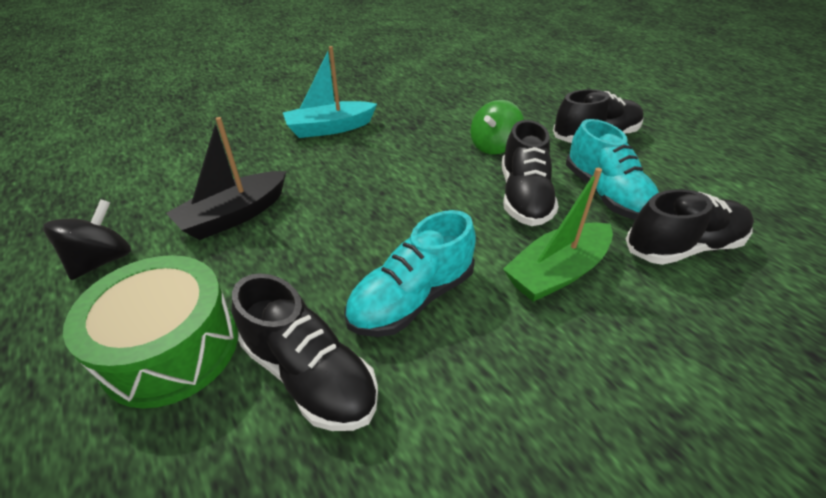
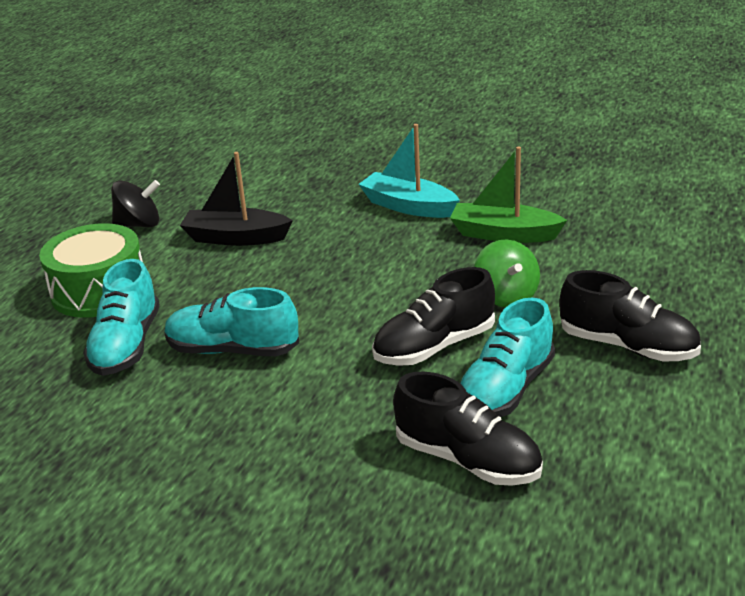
camera: 55 degrees right, 10 degrees down
black shoe [232,273,378,431] -> turquoise shoe [83,259,160,376]
green spinning top [470,100,523,154] -> green spinning top turned 105 degrees counterclockwise [474,239,540,307]
green boat [503,168,613,302] -> green boat moved to [450,146,567,243]

